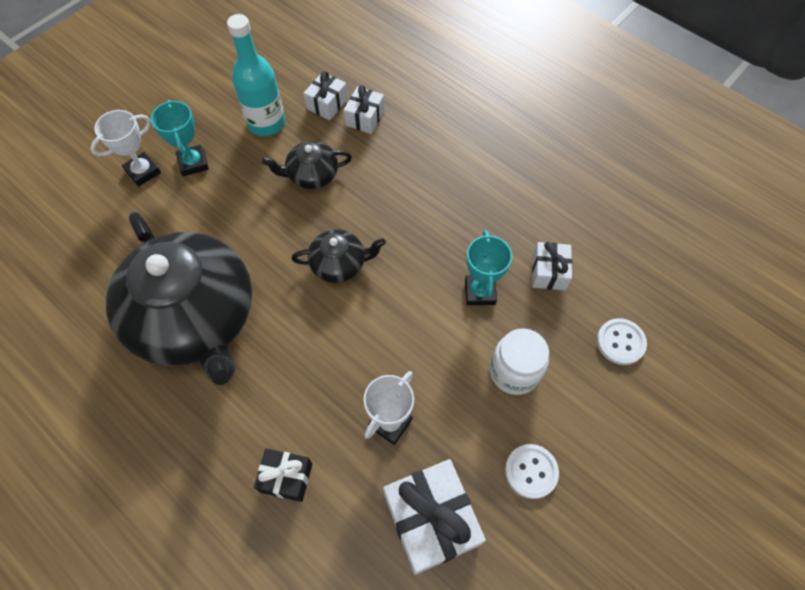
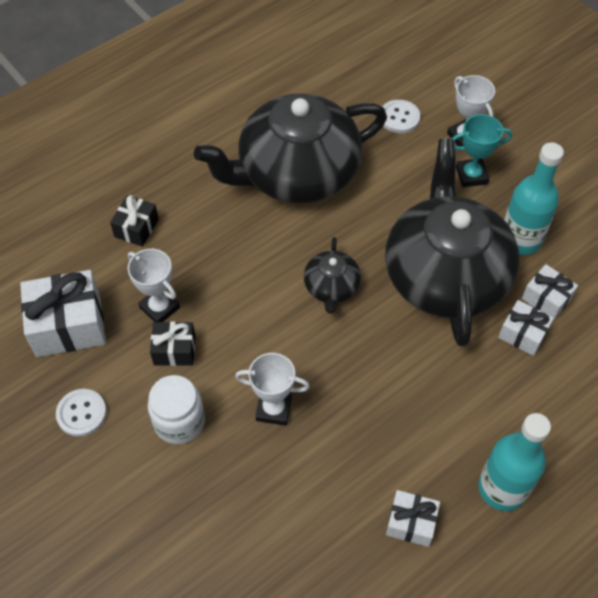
camera: 100 degrees right, 5 degrees down
black teapot [262,141,352,189] -> black teapot [385,139,520,347], size x2.29
turquoise trophy [465,230,512,305] -> white trophy [235,353,310,426]
white gift [532,242,572,290] -> white gift moved to [386,490,440,547]
white button [597,318,647,365] -> white button moved to [383,100,420,133]
none -> black gift [150,322,195,366]
none -> turquoise bottle [478,413,551,511]

